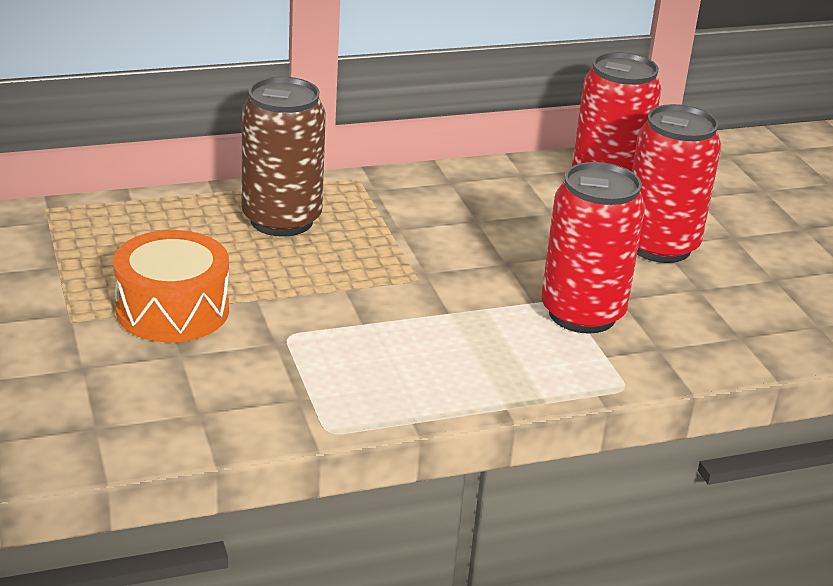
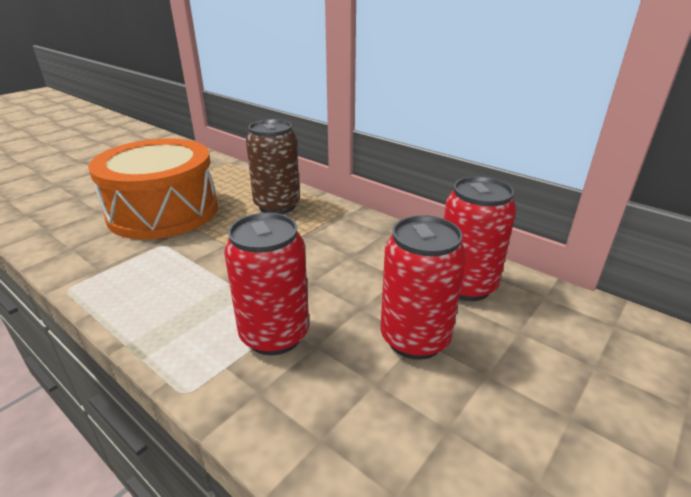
camera: 60 degrees right, 0 degrees up
orange drum [113,230,229,342] -> orange drum [88,138,218,240], size x1.78

